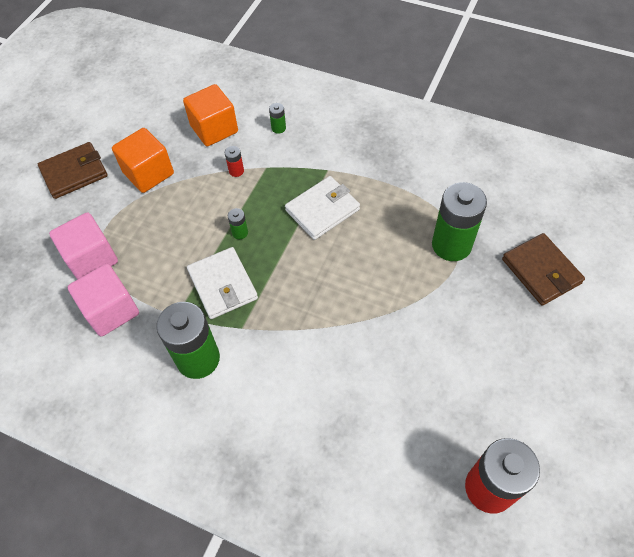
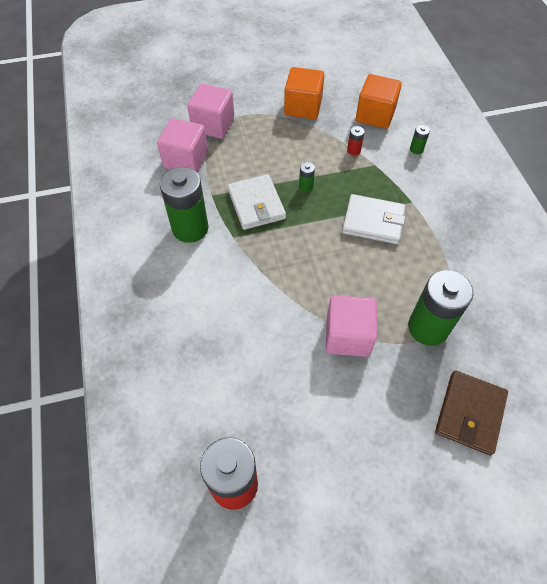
camera: 50 degrees right, 0 degrees up
brown wallet [38,142,108,199] -> none
white wallet [187,247,258,319] -> white wallet turned 45 degrees counterclockwise [228,174,286,230]
none -> pink cube [326,295,377,357]

